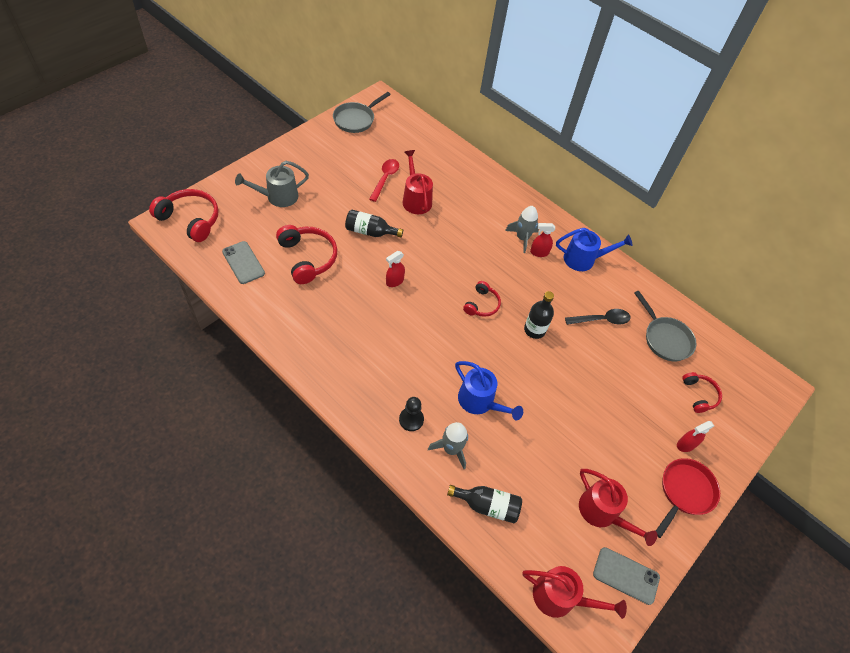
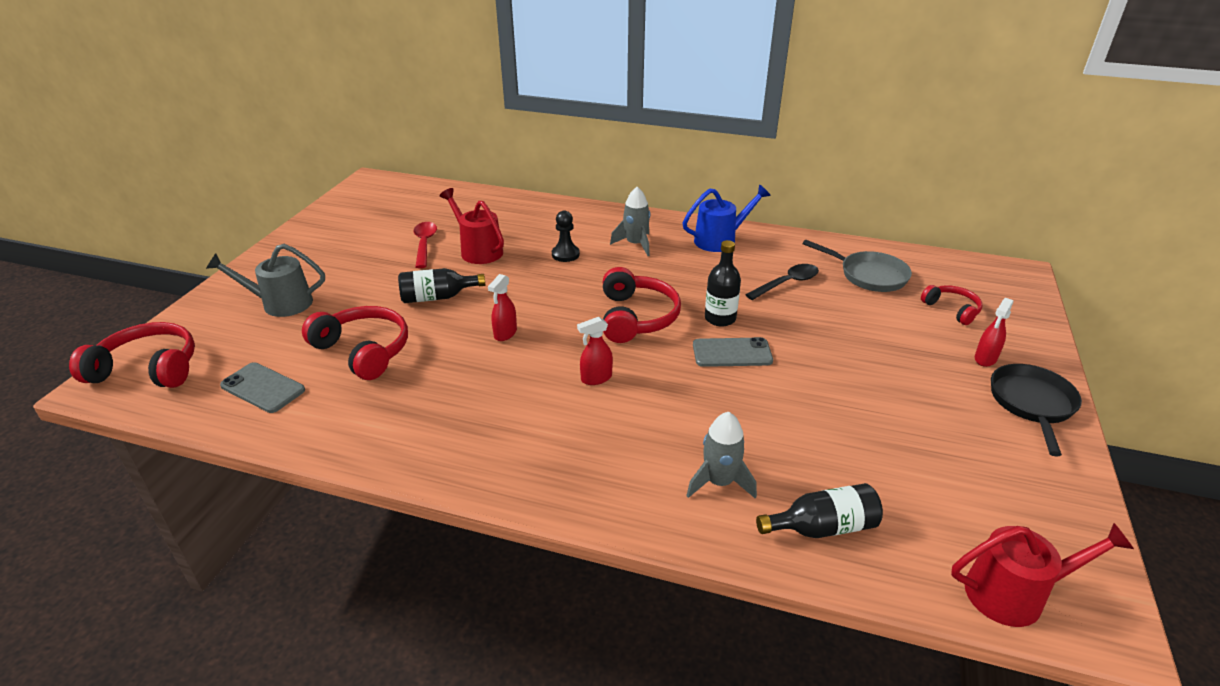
camera: 20 degrees left, 20 degrees down
grey watering can [235,161,309,207] -> grey watering can turned 45 degrees clockwise [206,244,325,317]
grey pan [333,92,391,133] -> none
black pawn [399,397,424,431] -> black pawn moved to [552,211,580,262]
blue watering can [455,361,523,420] -> none
red headphones [463,281,501,317] -> red headphones [603,267,681,343], size x1.70
red spray bottle [530,223,555,257] -> red spray bottle moved to [577,317,613,385]
red watering can [579,469,657,546] -> none
grey phone [593,547,660,605] -> grey phone moved to [693,337,773,367]
red pan [656,458,720,538] -> black pan [991,364,1082,457]

